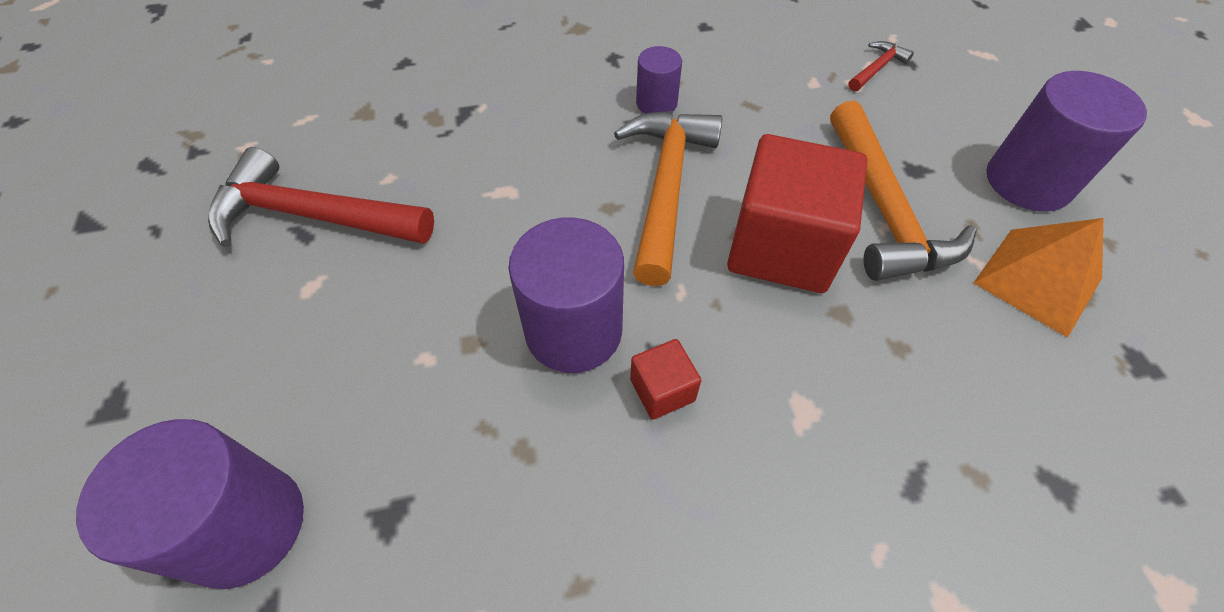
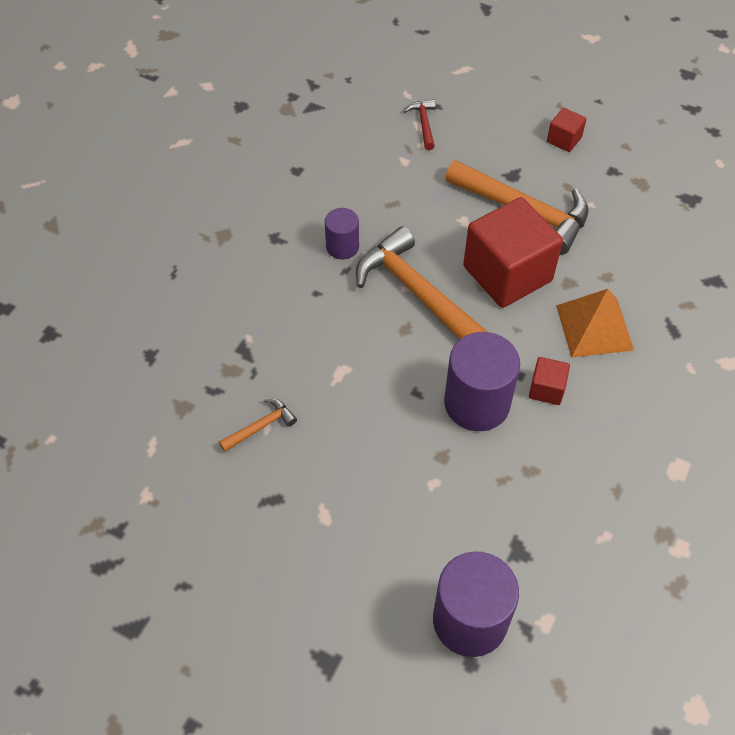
camera: 50 degrees left, 0 degrees up
red hammer [208,147,434,247] -> none
orange pyramid [974,218,1103,338] -> orange pyramid moved to [556,289,634,358]
purple cylinder [986,71,1147,212] -> red cube [547,108,587,152]
none -> orange hammer [219,398,297,452]

